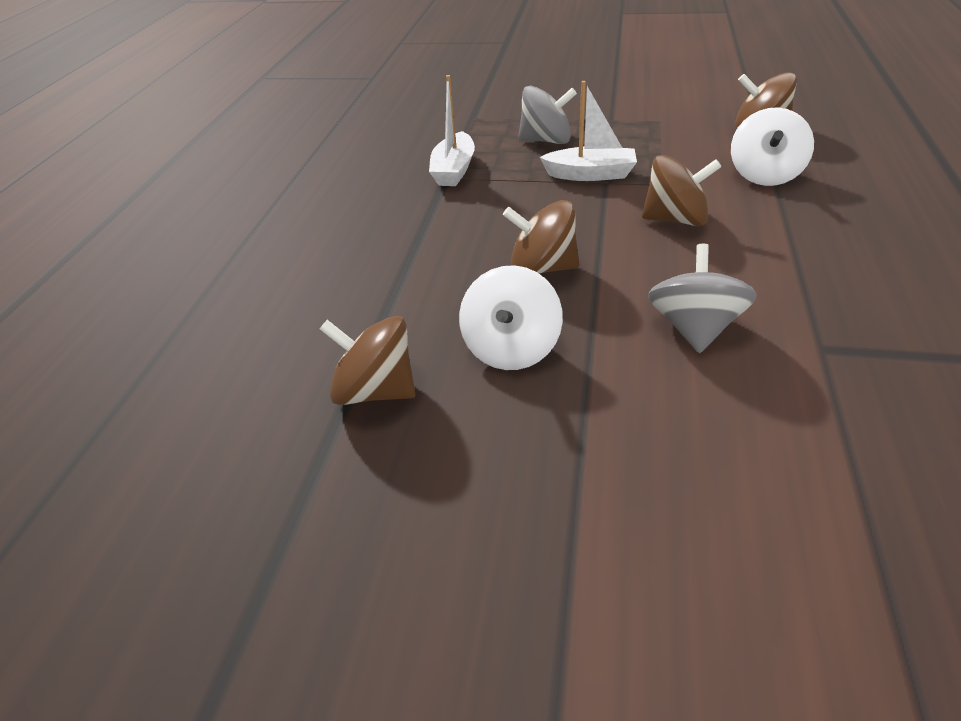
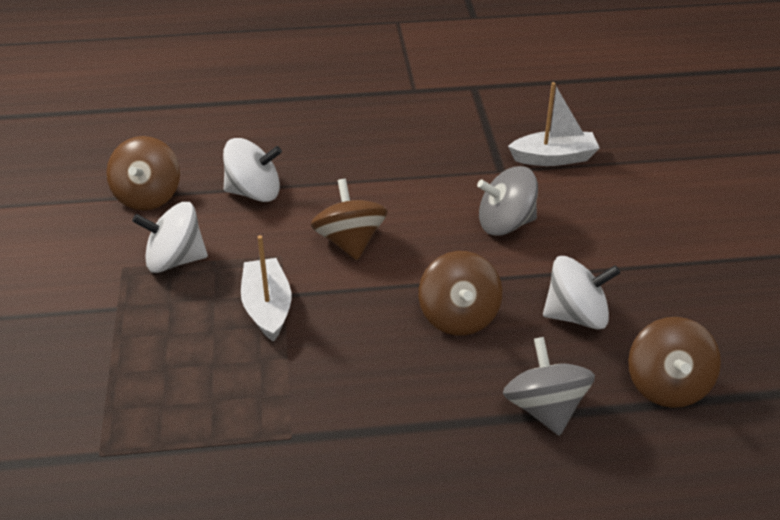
camera: 110 degrees left, 0 degrees up
white boat [429,75,475,186] -> white boat moved to [508,82,600,166]
grey spinning top [518,86,577,144] -> grey spinning top moved to [503,337,595,436]
none -> white spinning top [132,202,208,273]

